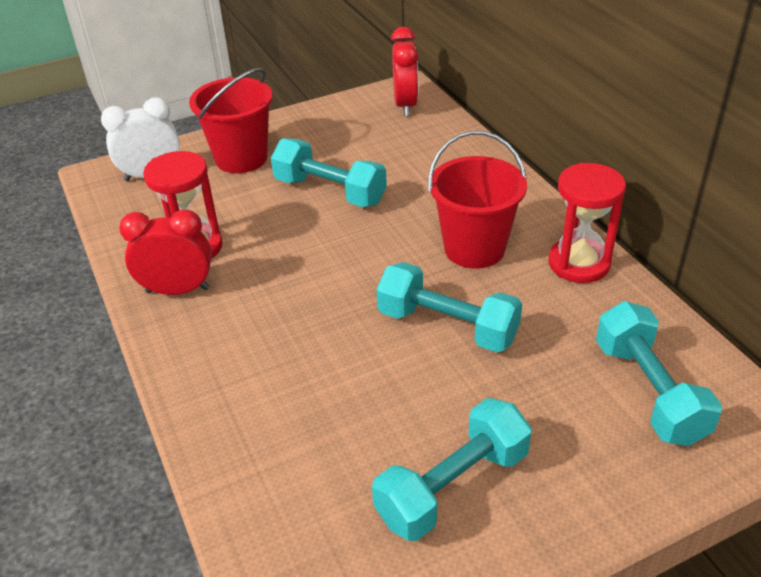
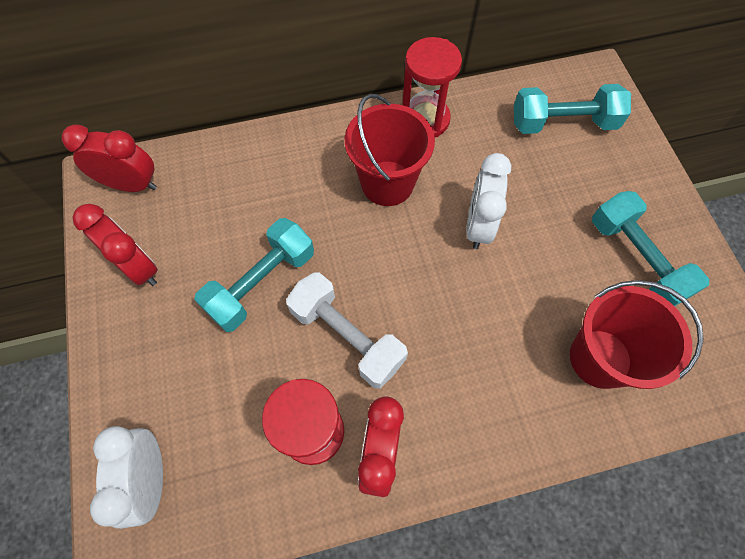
camera: 80 degrees left, 25 degrees up
red bucket [189,68,273,173] -> red bucket moved to [570,280,704,389]
turquoise dumbbell [377,262,522,352] -> white clock [466,153,511,249]
none -> red clock [73,204,158,286]
none -> white dumbbell [286,272,408,389]

